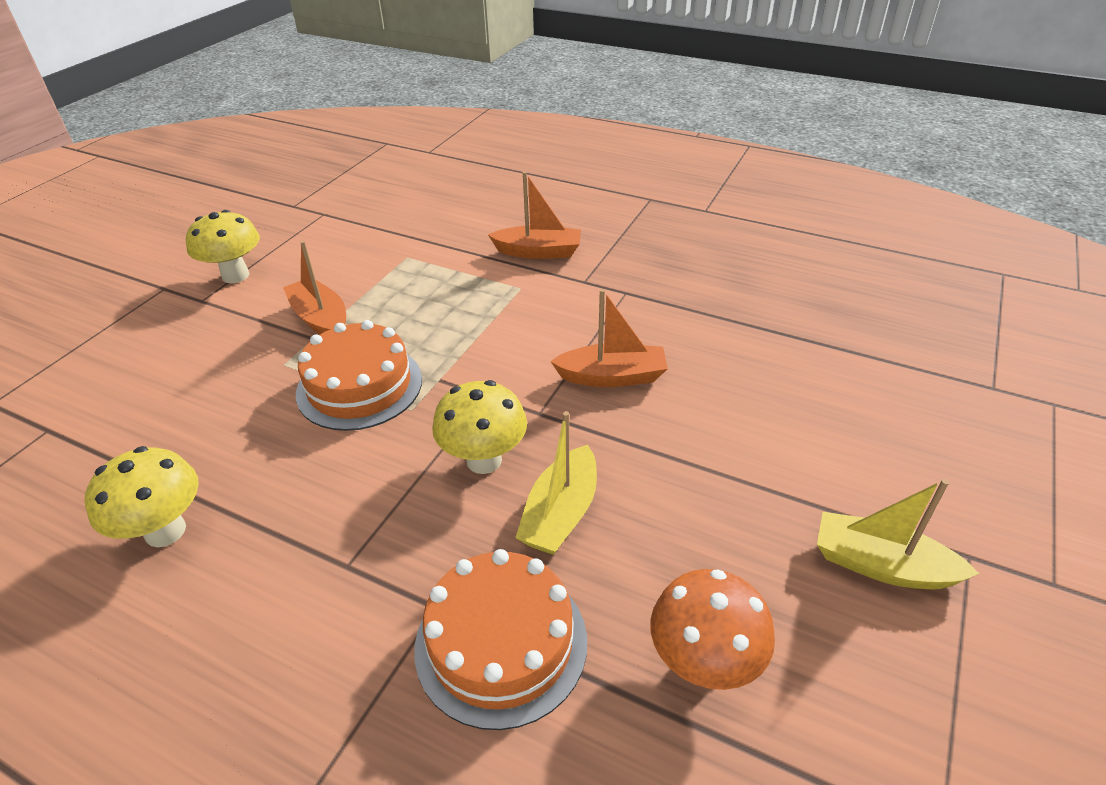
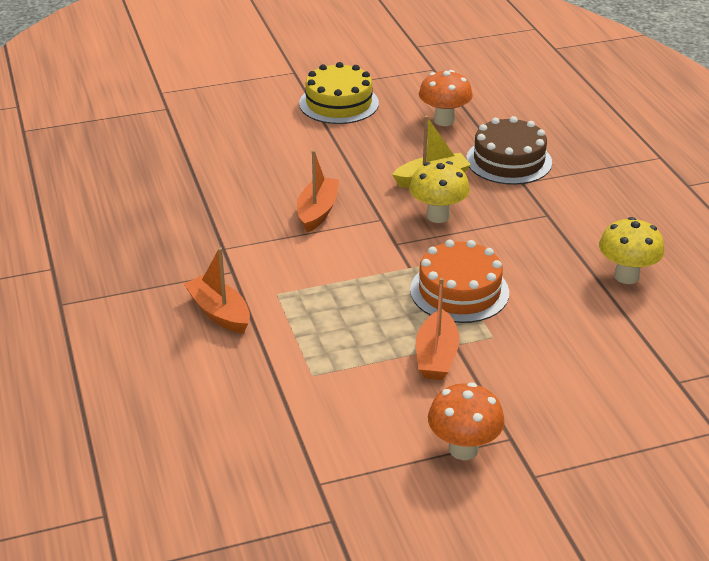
camera: 135 degrees left, 5 degrees down
yellow mushroom [186,210,260,283] -> orange mushroom [428,383,505,460]
orange cake [415,549,587,730] -> brown cake [466,116,552,185]
orange boat [550,289,668,387] -> orange boat turned 60 degrees clockwise [297,150,339,233]
yellow boat [817,479,979,589] -> yellow cake [299,62,379,124]

